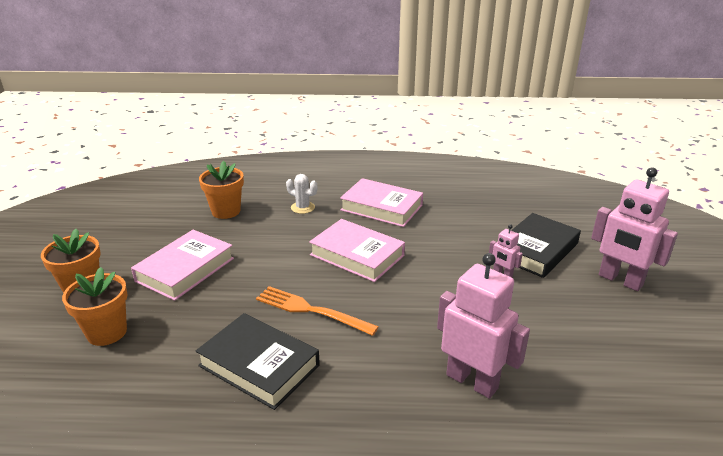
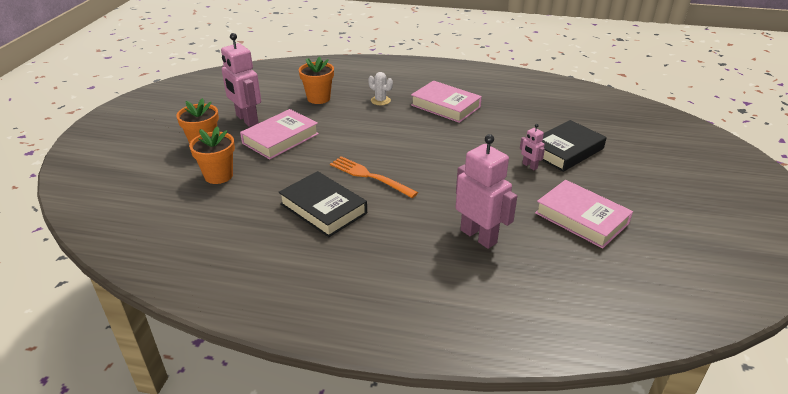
camera: 10 degrees right, 5 degrees up
pink book [309,219,405,282] -> pink book moved to [535,180,633,248]
pink robot [591,167,678,291] -> pink robot moved to [221,33,261,127]

